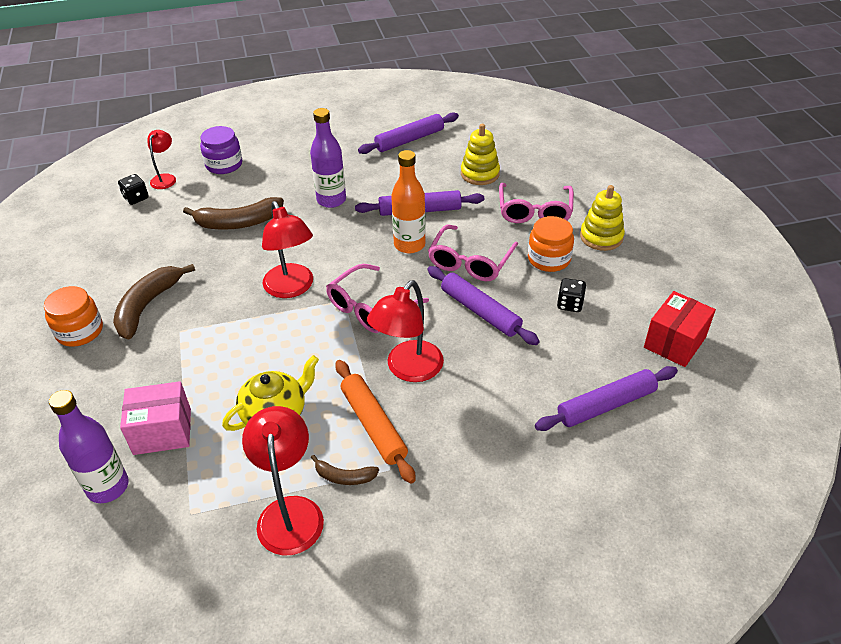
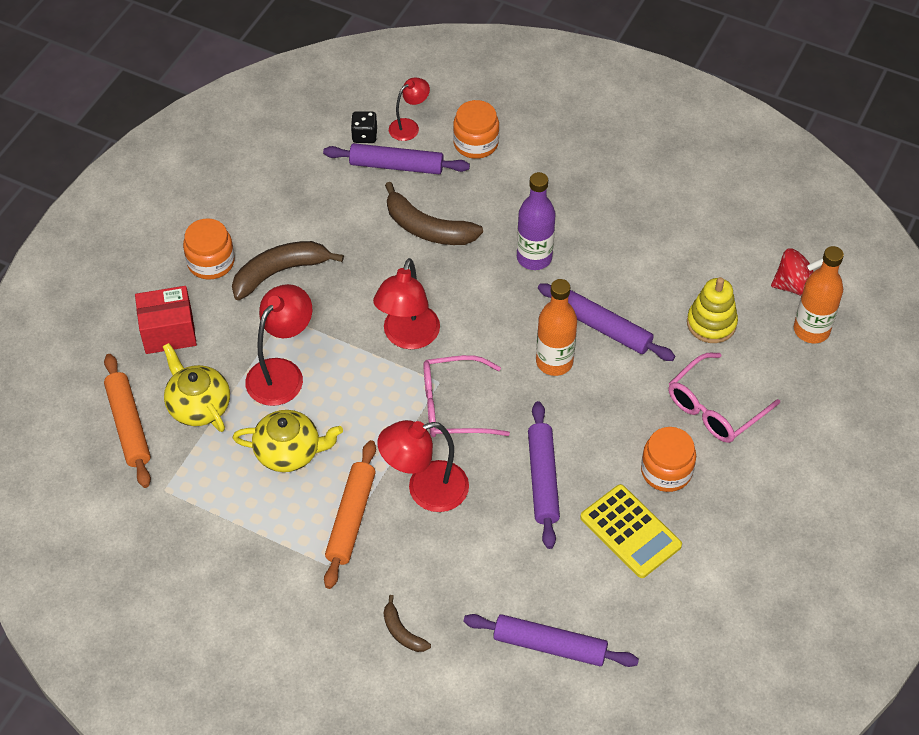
camera: 40 degrees right, 10 degrees up
purple bottle [49,390,129,503] -> orange rolling pin [104,354,151,488]
pink box [120,381,191,455] -> yellow teapot [163,343,230,432]
purple jar [200,126,242,174] -> orange jar [453,100,499,159]
red lamp [242,406,324,555] -> red lamp moved to [245,284,312,406]
brown banana [311,455,379,485] -> brown banana moved to [384,595,431,652]
purple rolling pin [358,112,459,154] -> purple rolling pin moved to [323,143,470,174]
pink glasses [428,225,518,281] -> none
black dice [557,278,586,312] -> yellow calculator [580,484,682,578]
yellow stacking toy [580,185,625,251] -> none
red box [644,291,716,367] -> red box moved to [135,286,197,354]
none -> red spinning top [771,249,823,296]
none -> orange bottle [794,246,844,343]

